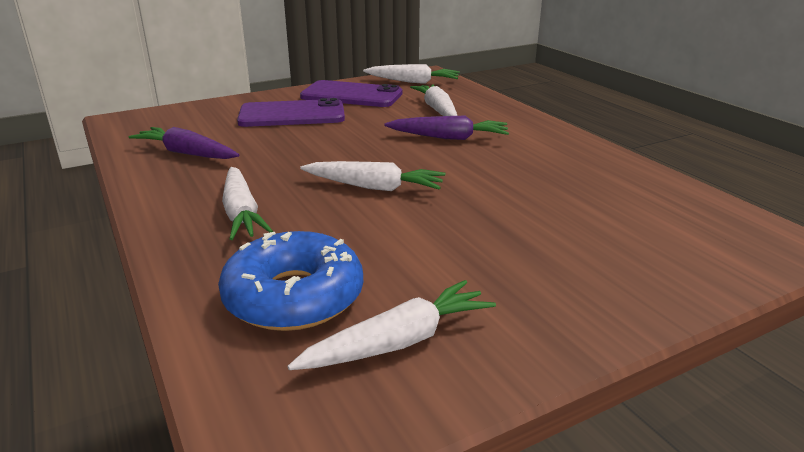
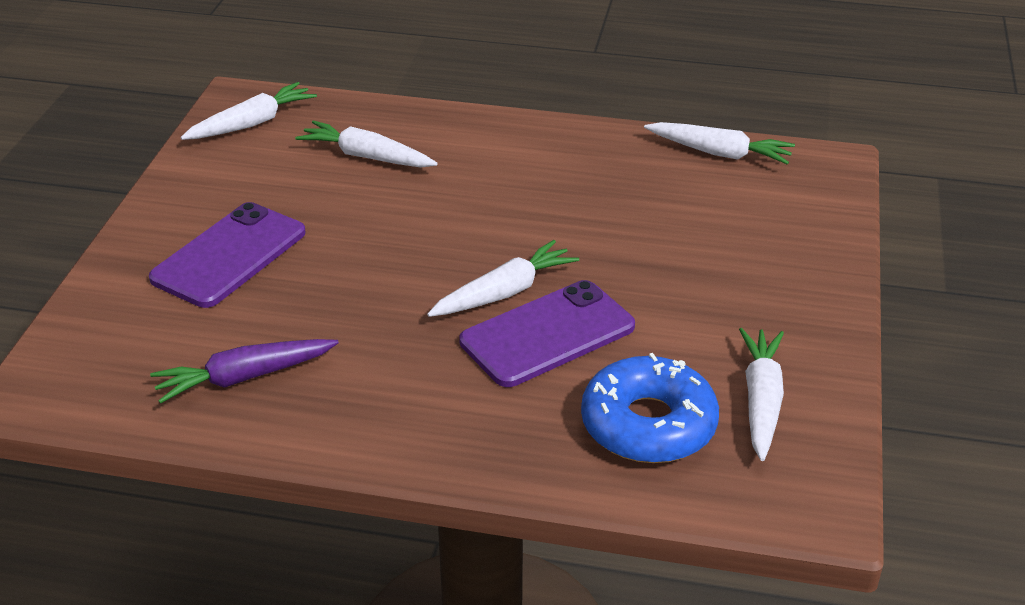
camera: 50 degrees left, 10 degrees up
white carrot [222,167,273,240] -> white carrot moved to [644,122,795,165]
purple phone [300,80,403,107] -> purple phone moved to [459,280,635,387]
purple carrot [384,115,509,140] -> none

